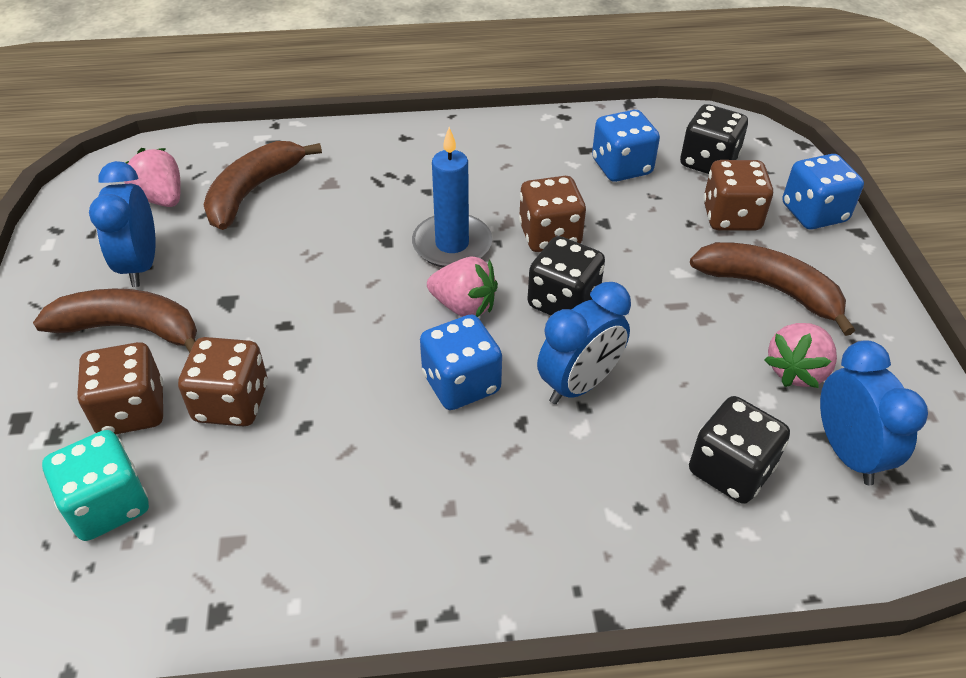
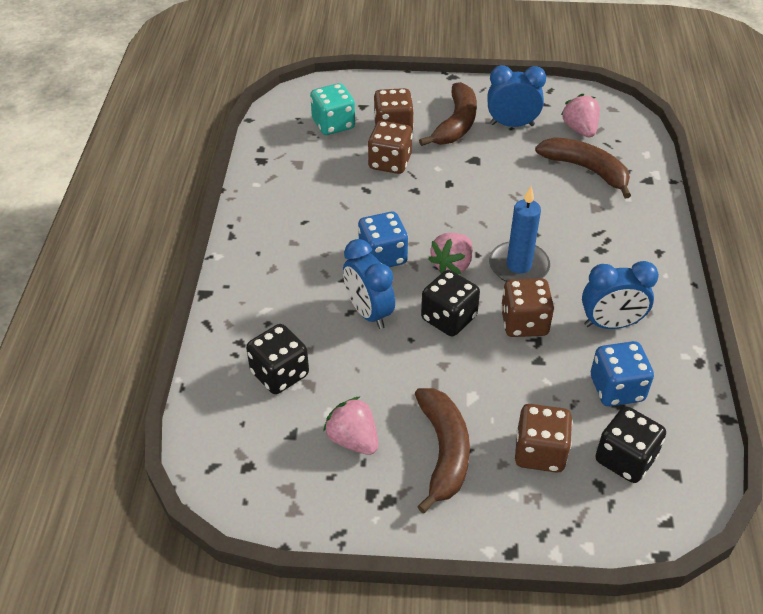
camera: 100 degrees right, 0 degrees up
pink strawberry [124,148,181,207] -> pink strawberry turned 75 degrees counterclockwise [561,94,600,137]
brown banana [690,242,855,336] -> brown banana turned 45 degrees counterclockwise [415,388,470,513]
blue dice [782,154,864,229] -> none
blue clock [820,340,928,485] -> blue clock moved to [582,261,659,329]

